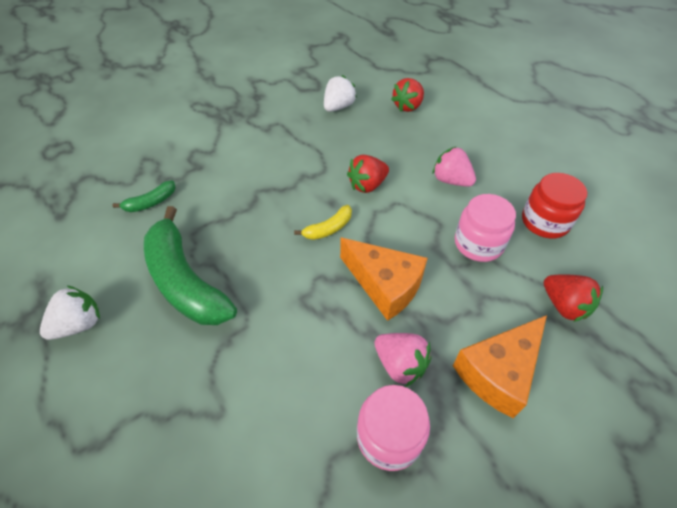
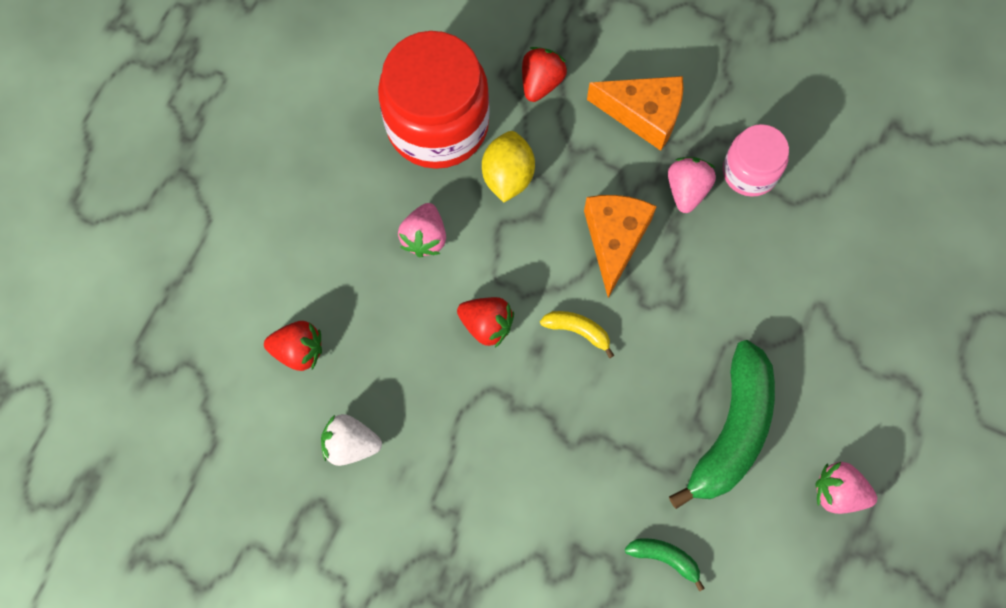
camera: 120 degrees left, 20 degrees up
white strawberry [40,285,100,340] -> pink strawberry [815,462,877,514]
pink jar [455,194,516,262] -> yellow lemon [482,131,535,202]
red jar [522,173,587,239] -> red jar [378,31,490,169], size x1.84

